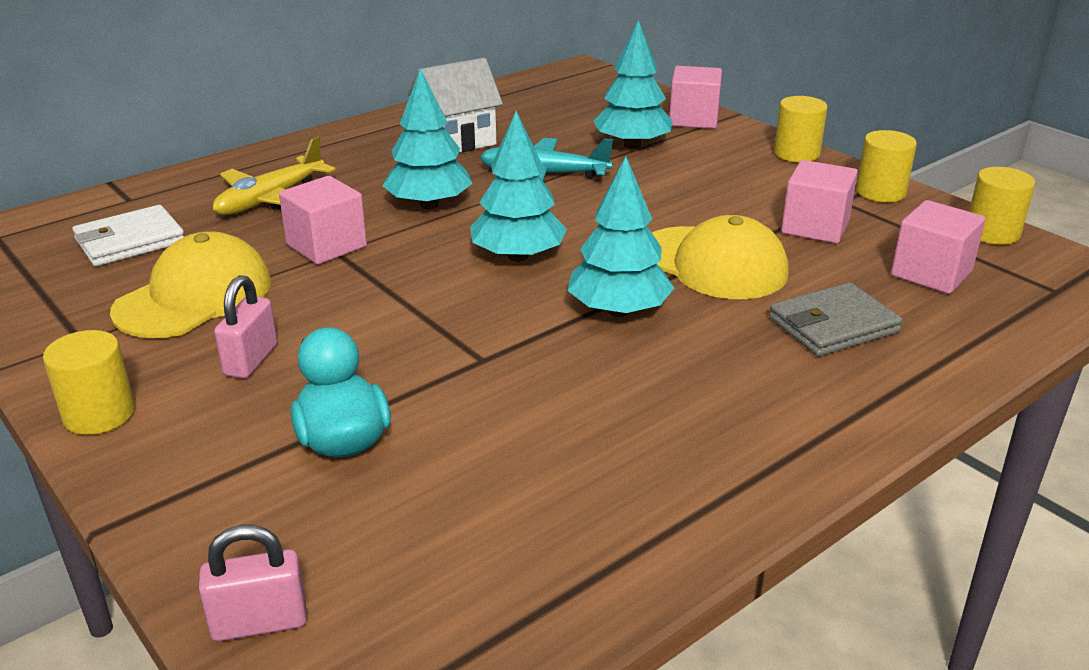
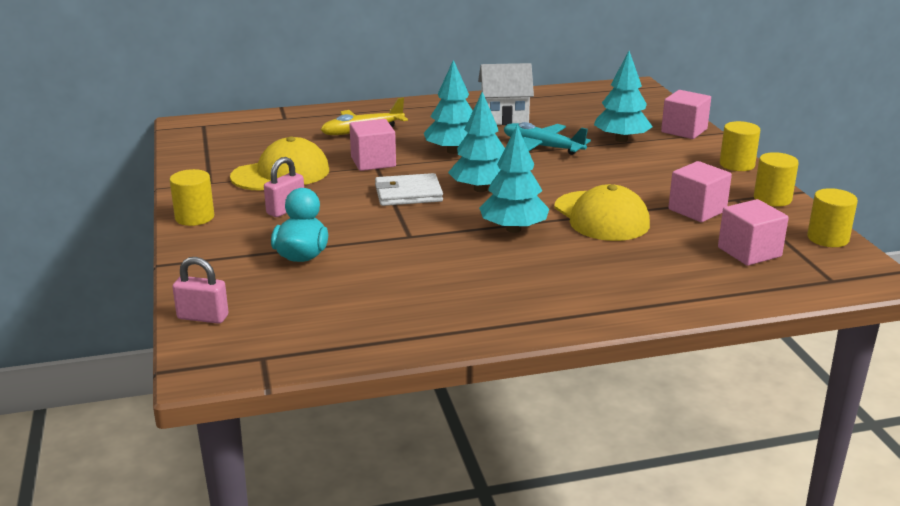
camera: 25 degrees right, 5 degrees down
white wallet [72,205,184,266] -> white wallet moved to [375,173,443,206]
grey wallet [769,282,903,356] -> none

